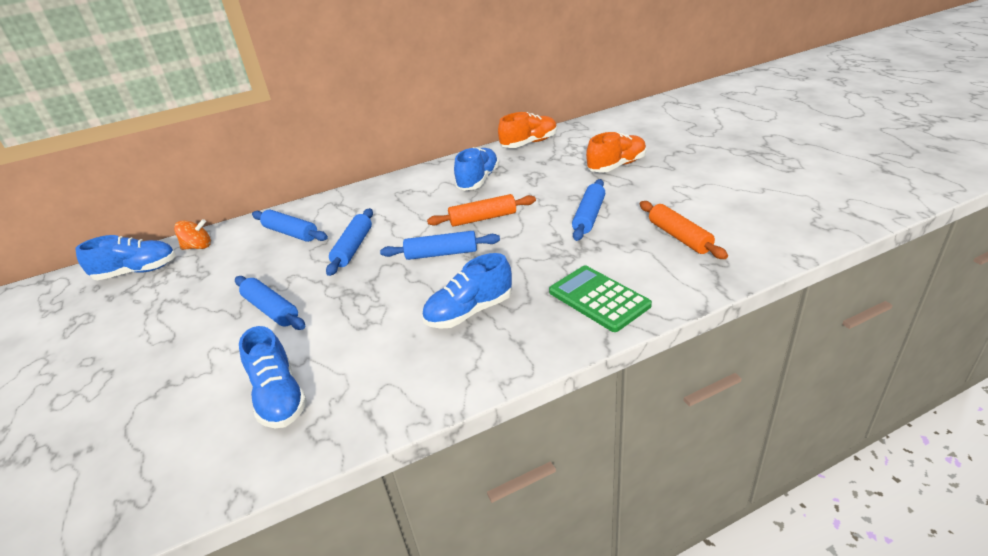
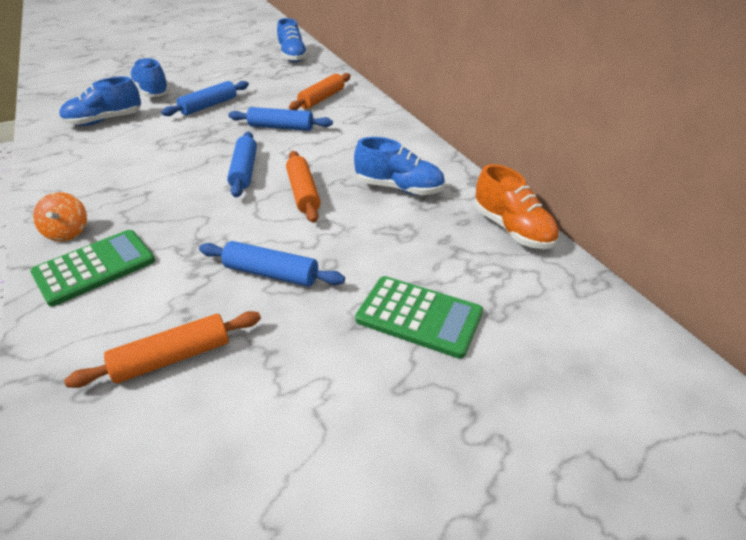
camera: 85 degrees right, 5 degrees up
orange spinning top [174,219,211,250] -> orange spinning top moved to [33,192,87,241]
blue rolling pin [252,209,328,242] -> orange rolling pin [289,73,351,110]
blue shoe [422,253,512,329] -> blue shoe moved to [129,58,170,97]
orange shoe [586,132,646,173] -> green calculator [355,276,483,359]

